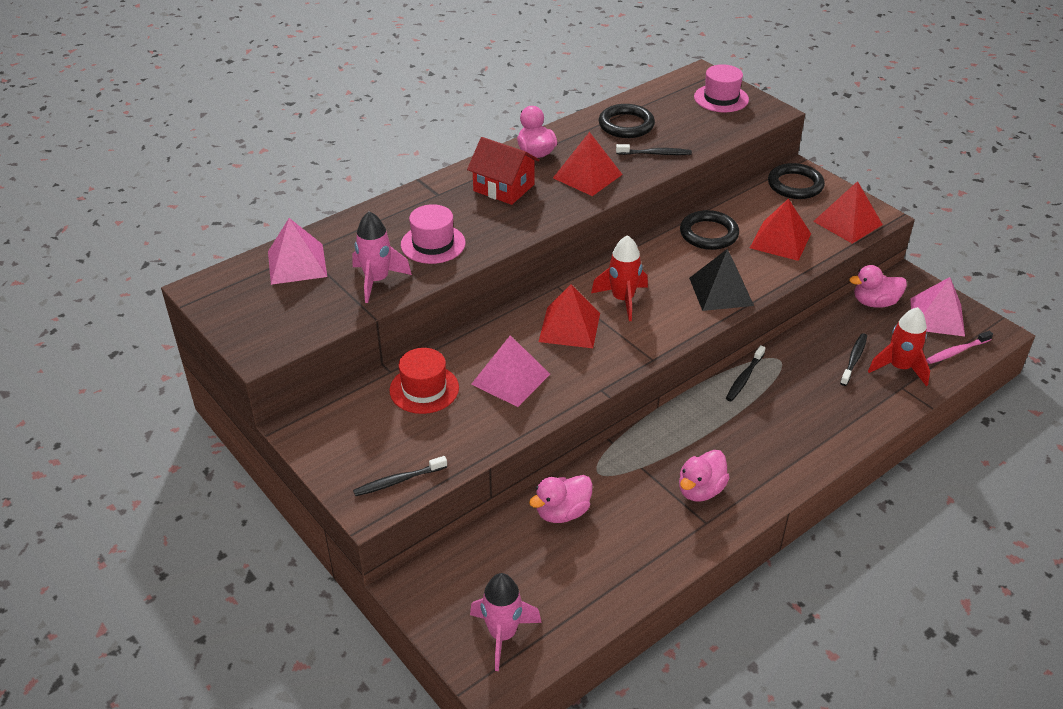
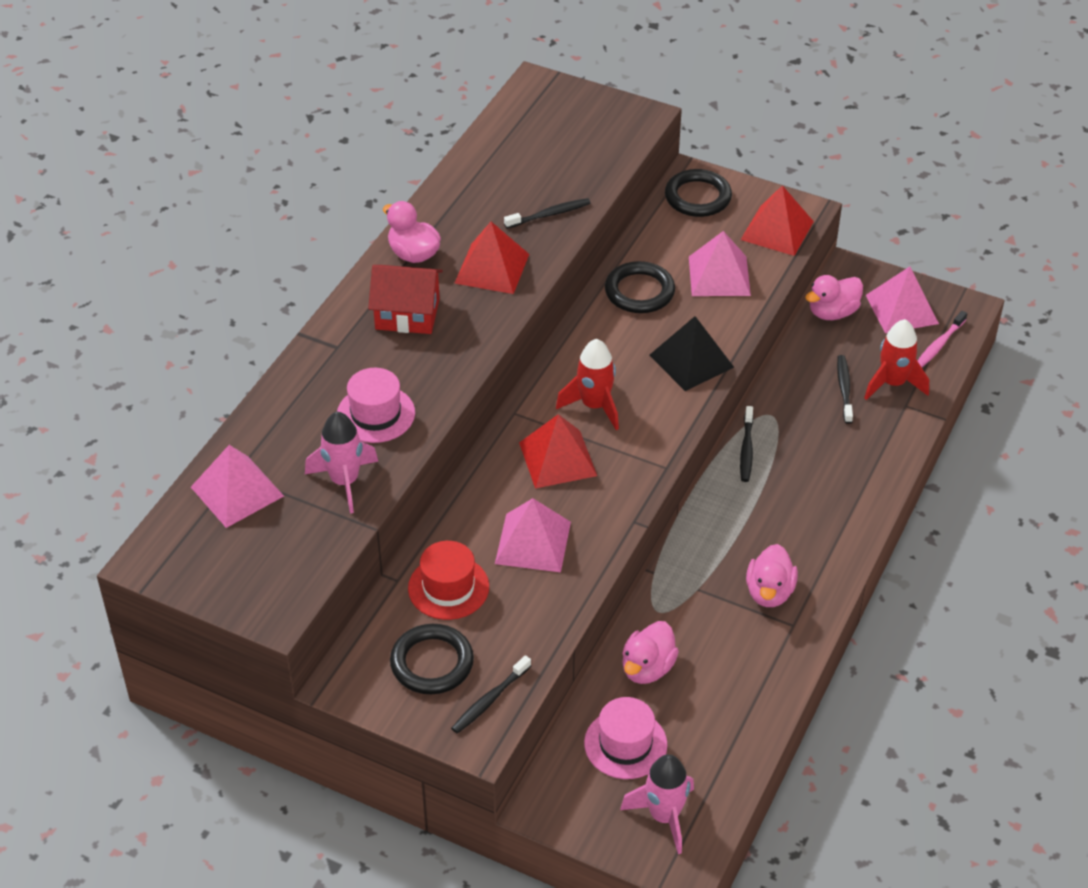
camera: 25 degrees left, 5 degrees up
black ring [599,104,655,138] -> black ring moved to [390,624,474,694]
pink hat [694,64,749,112] -> pink hat moved to [584,697,667,779]
red pyramid [750,199,811,261] -> pink pyramid [689,231,751,296]

